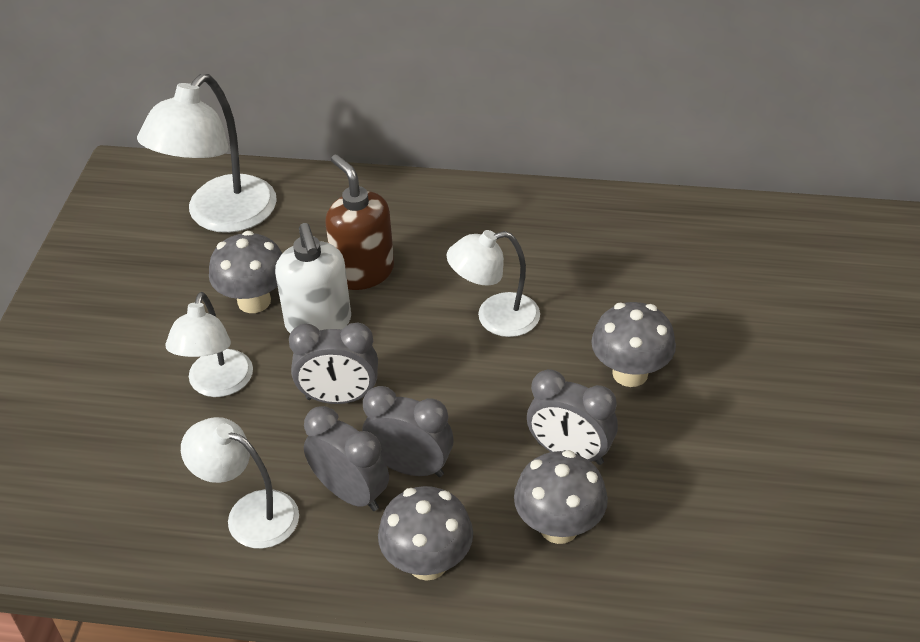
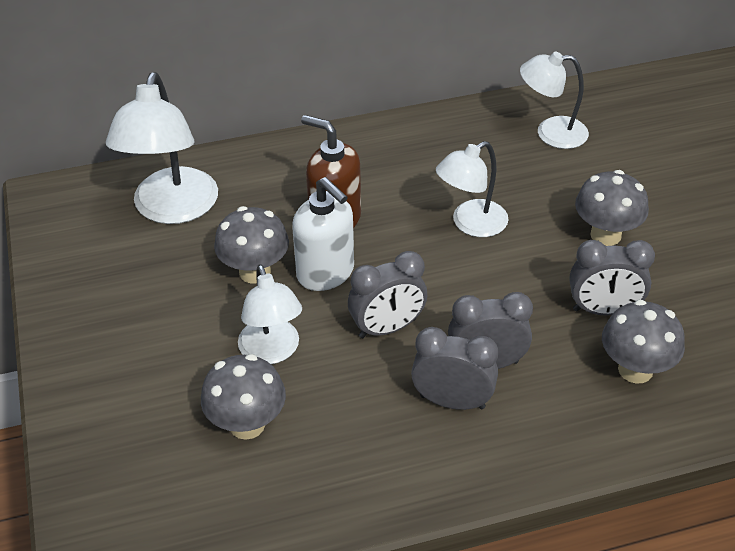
camera: 25 degrees left, 0 degrees up
white lamp [181,417,299,549] -> white lamp moved to [520,51,589,149]
grey mushroom [378,486,473,581] -> grey mushroom moved to [201,354,286,440]

